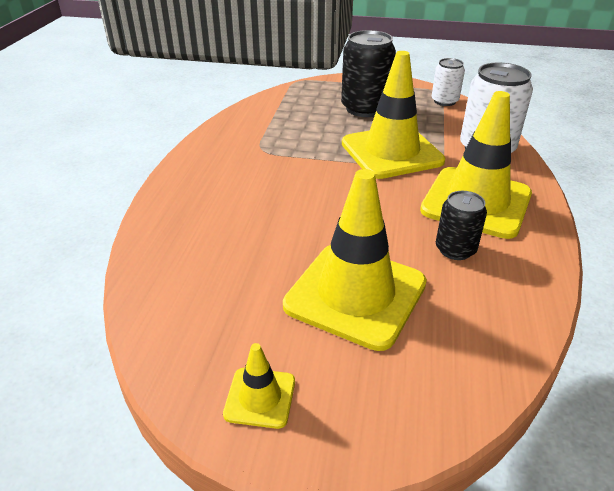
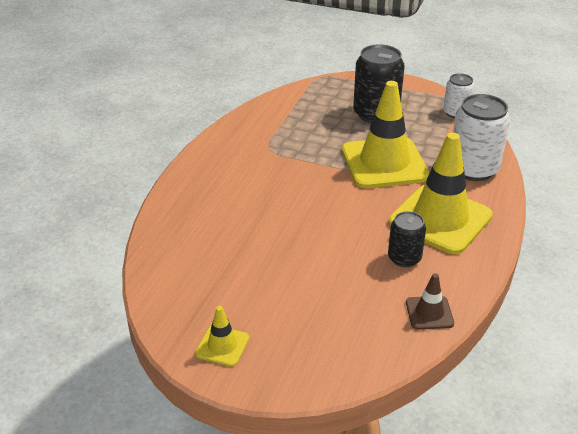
camera: 10 degrees right, 0 degrees up
yellow traffic cone [283,169,427,351] -> none
none -> brown traffic cone [406,273,454,330]

